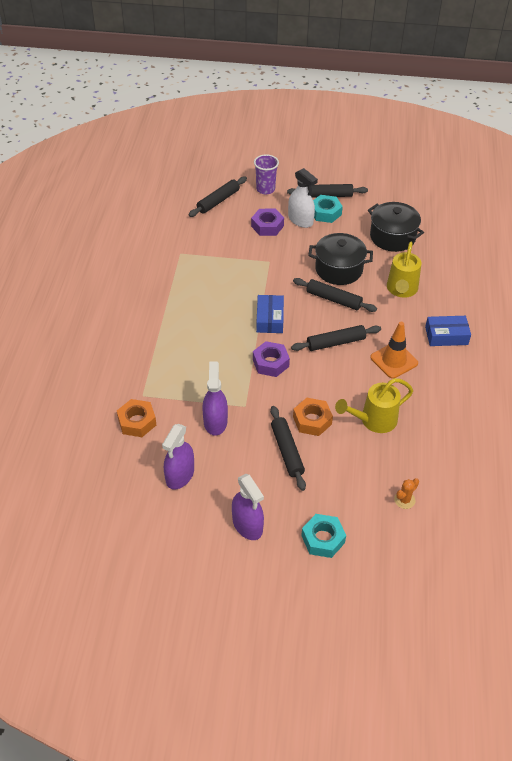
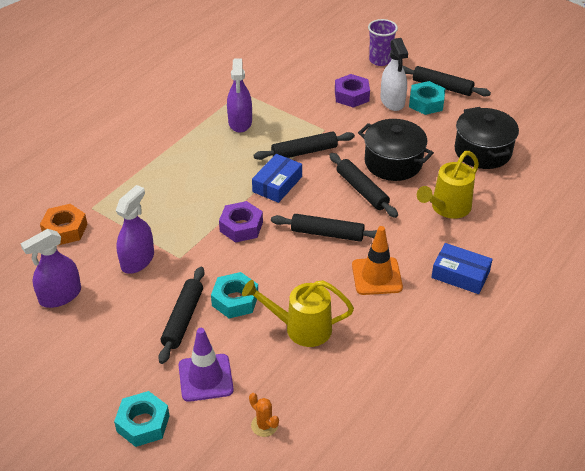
camera: 30 degrees right, 5 degrees down
black rolling pin [188,176,247,217] -> black rolling pin moved to [254,131,355,160]
purple spray bottle [232,474,264,540] -> purple spray bottle moved to [227,58,252,133]
orange nut [293,398,333,436] -> turquoise nut [211,272,258,318]
orange cactus [394,478,419,509] -> orange cactus turned 60 degrees clockwise [249,393,279,437]
none -> purple traffic cone [179,328,234,402]

